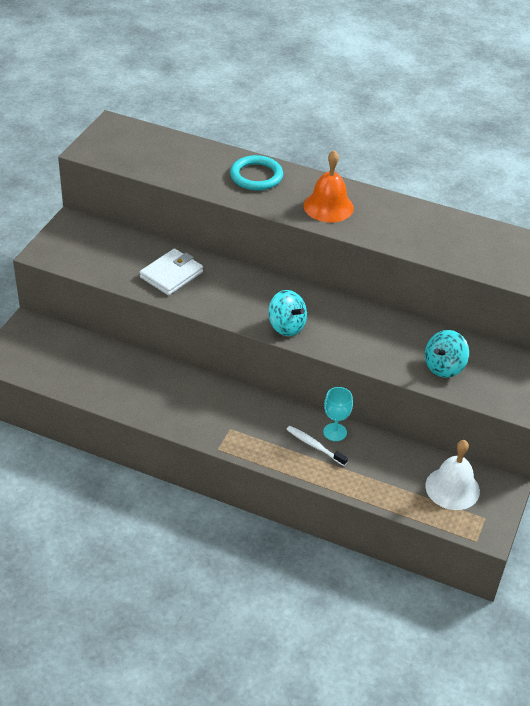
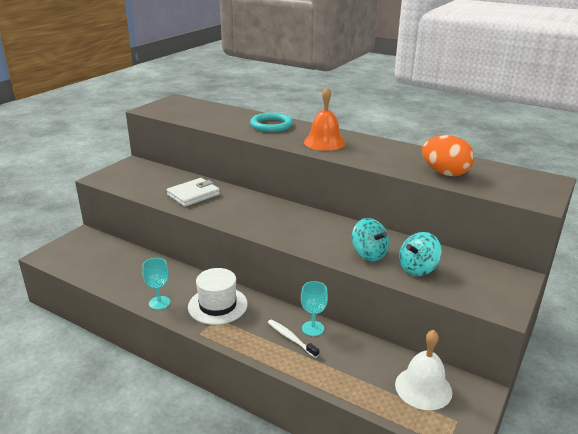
camera: 10 degrees right, 15 degrees down
turquoise spinning top [268,290,307,336] -> turquoise spinning top moved to [352,218,389,261]
none -> turquoise goblet [142,258,170,310]
none -> white hat [188,268,248,325]
none -> orange egg [422,135,474,176]

